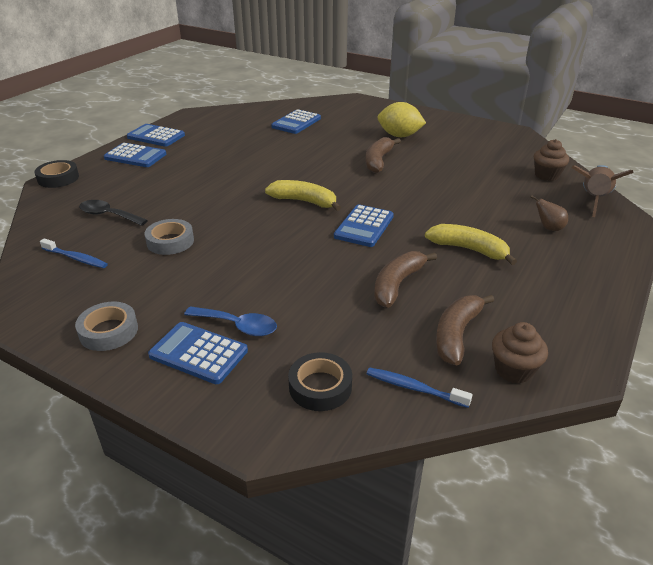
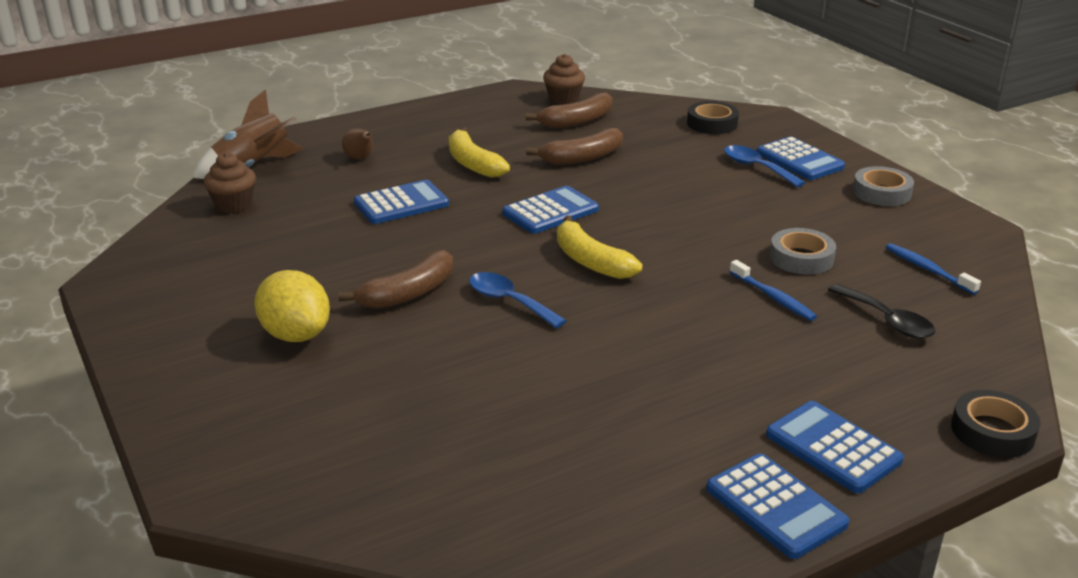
camera: 150 degrees left, 5 degrees down
blue calculator [271,109,321,134] -> blue calculator moved to [354,180,449,224]
blue toothbrush [367,367,472,408] -> blue toothbrush moved to [730,260,817,321]
none -> blue spoon [469,272,567,328]

